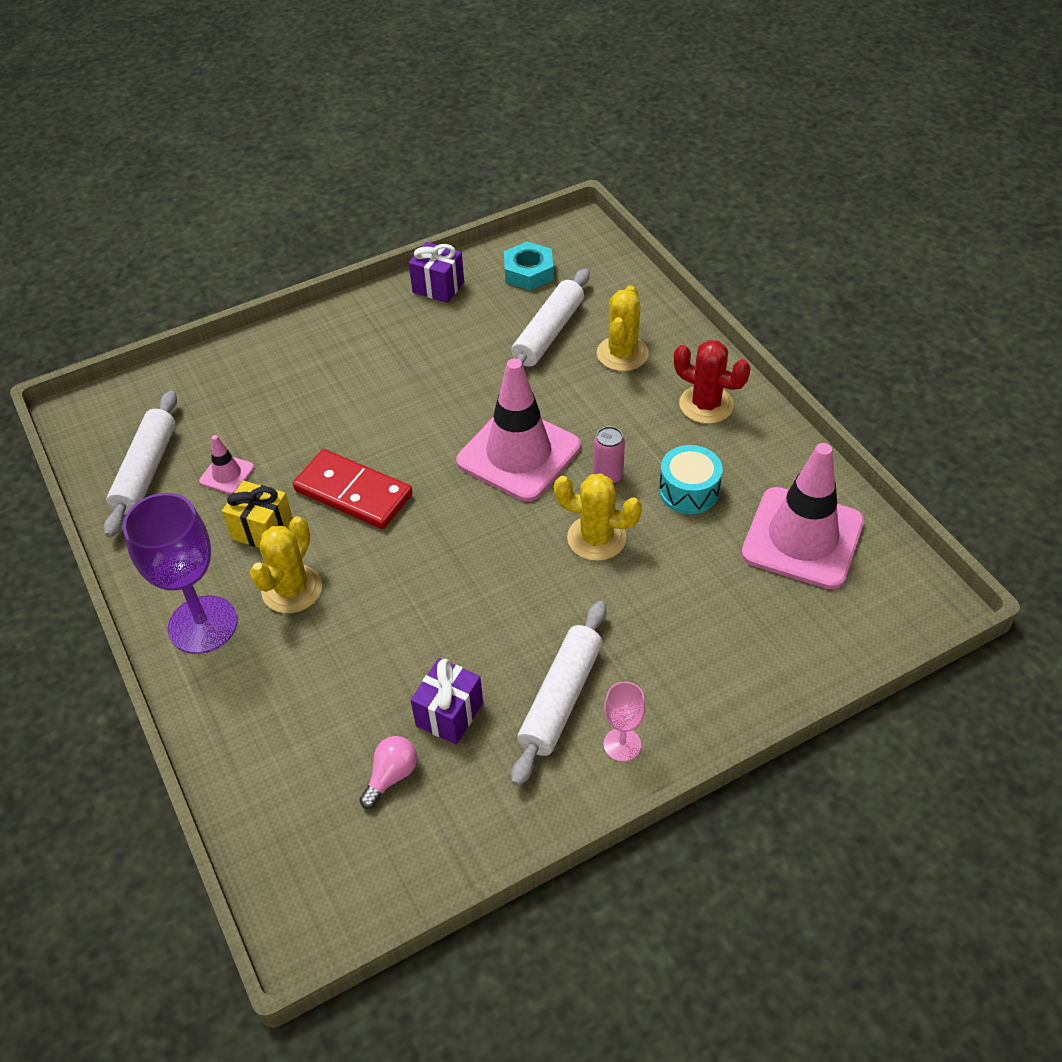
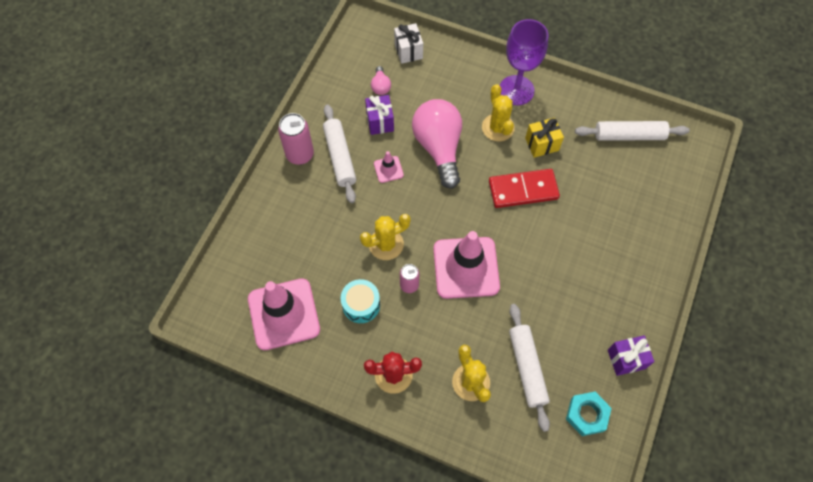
camera: 140 degrees right, 15 degrees up
white rolling pin [104,390,177,538] -> white rolling pin turned 60 degrees counterclockwise [575,121,690,141]
pink traffic cone [199,435,254,494] -> pink traffic cone moved to [374,151,404,183]
pink goblet [604,681,646,762] -> pink can [278,113,314,165]
none -> white gift [394,23,423,64]
none -> pink light bulb [412,99,462,189]

